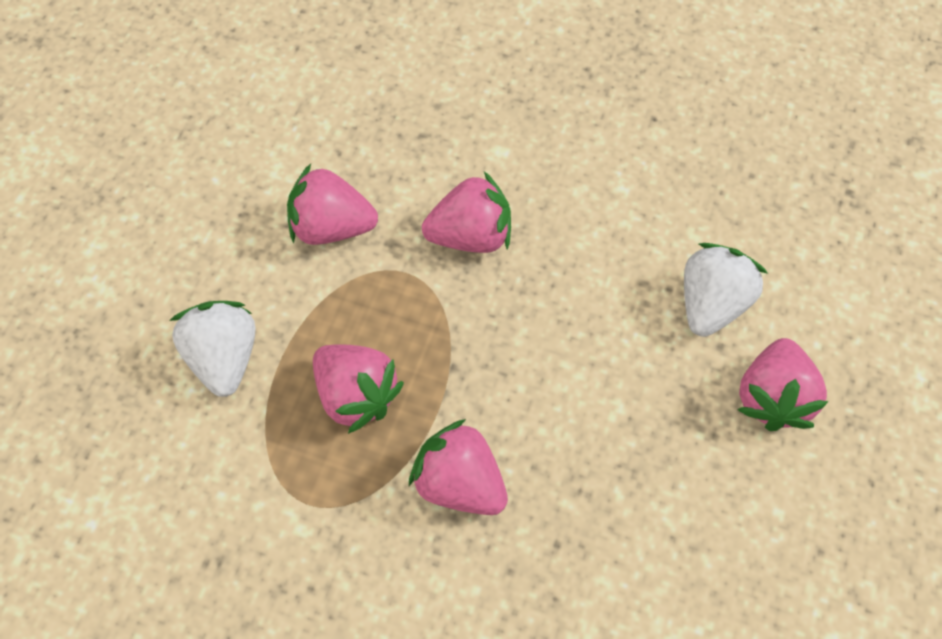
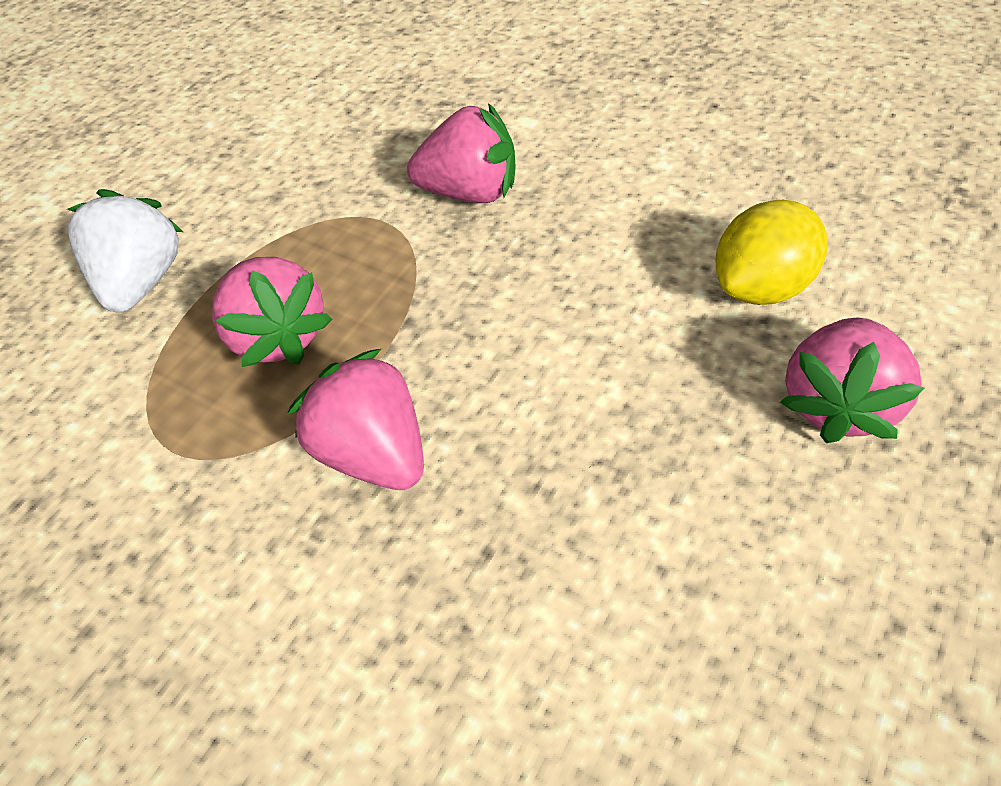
camera: 15 degrees right, 10 degrees down
pink strawberry [287,164,378,245] -> none
white strawberry [684,243,768,337] -> yellow lemon [715,200,828,305]

